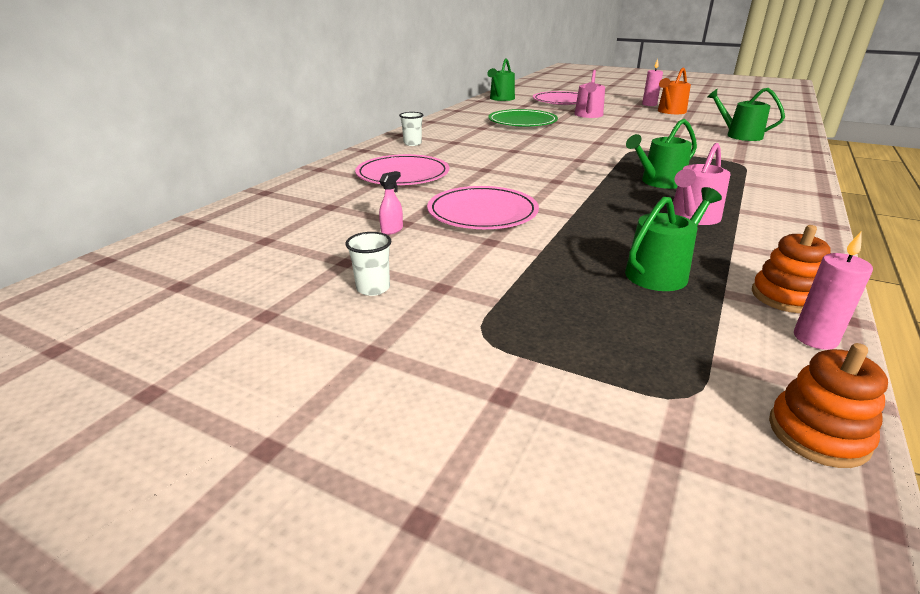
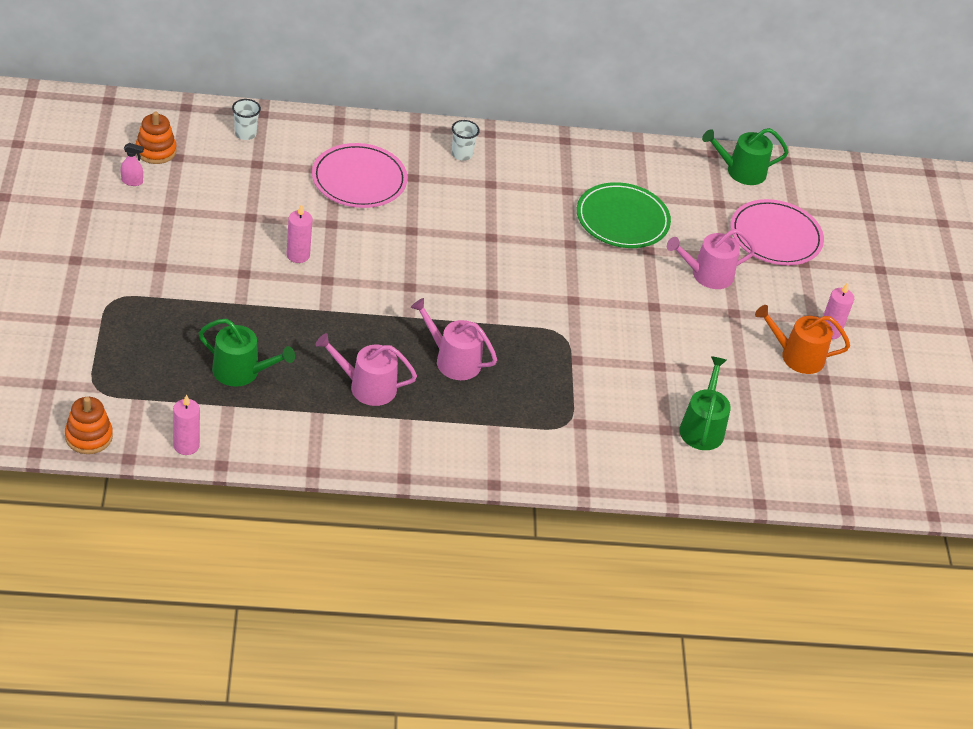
camera: 55 degrees right, 15 degrees up
white cup [345,232,391,296] -> white cup moved to [232,99,261,140]
pink spray bottle [379,171,403,235] -> pink spray bottle moved to [121,143,144,186]
pink plate [427,186,539,229] -> pink candle [287,204,312,263]
green watering can [626,119,697,189] -> pink watering can [411,298,497,380]
orange stacking toy [752,225,831,313] -> orange stacking toy moved to [136,112,177,164]

